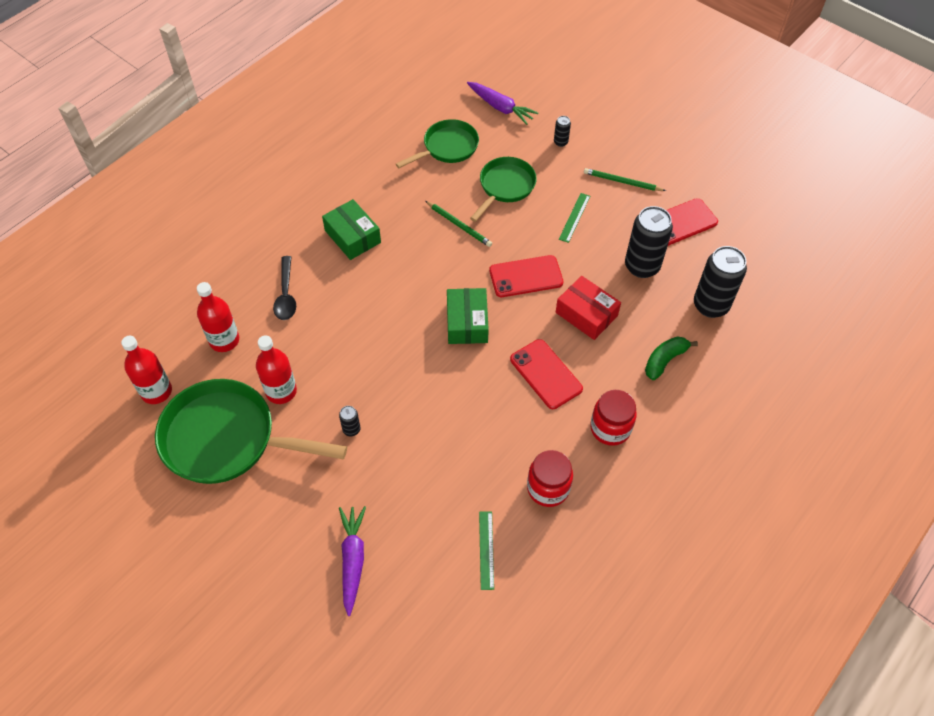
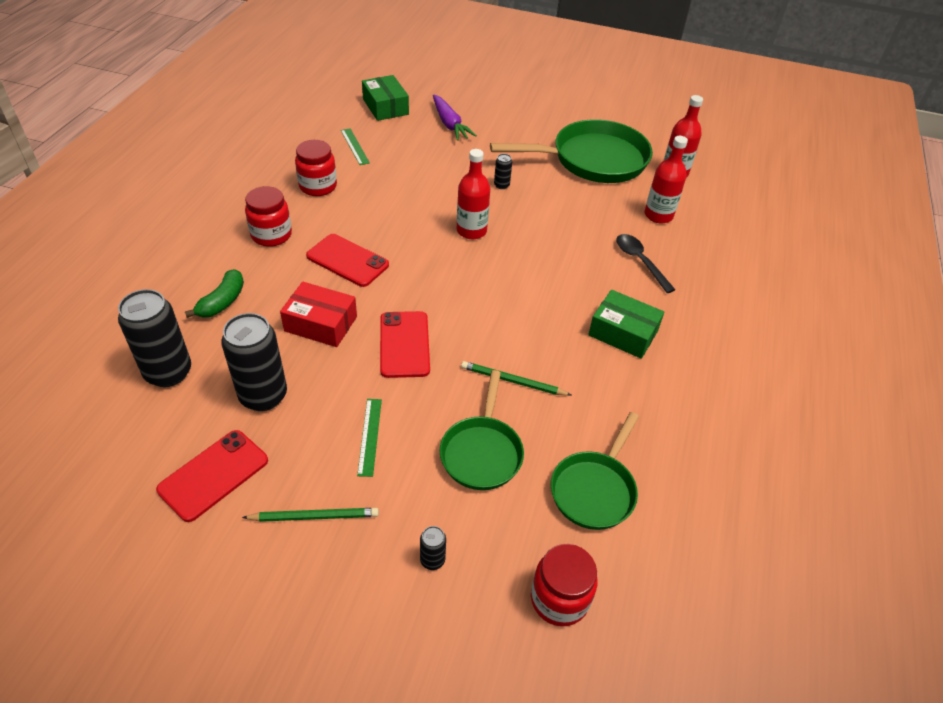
camera: 155 degrees right, 10 degrees down
red bottle [256,336,297,404] -> red bottle moved to [457,149,490,239]
green box [447,288,489,344] -> green box moved to [362,75,409,121]
purple carrot [467,82,538,125] -> red jar [531,544,597,627]
red phone [489,255,563,297] -> red phone turned 60 degrees counterclockwise [380,311,430,378]

